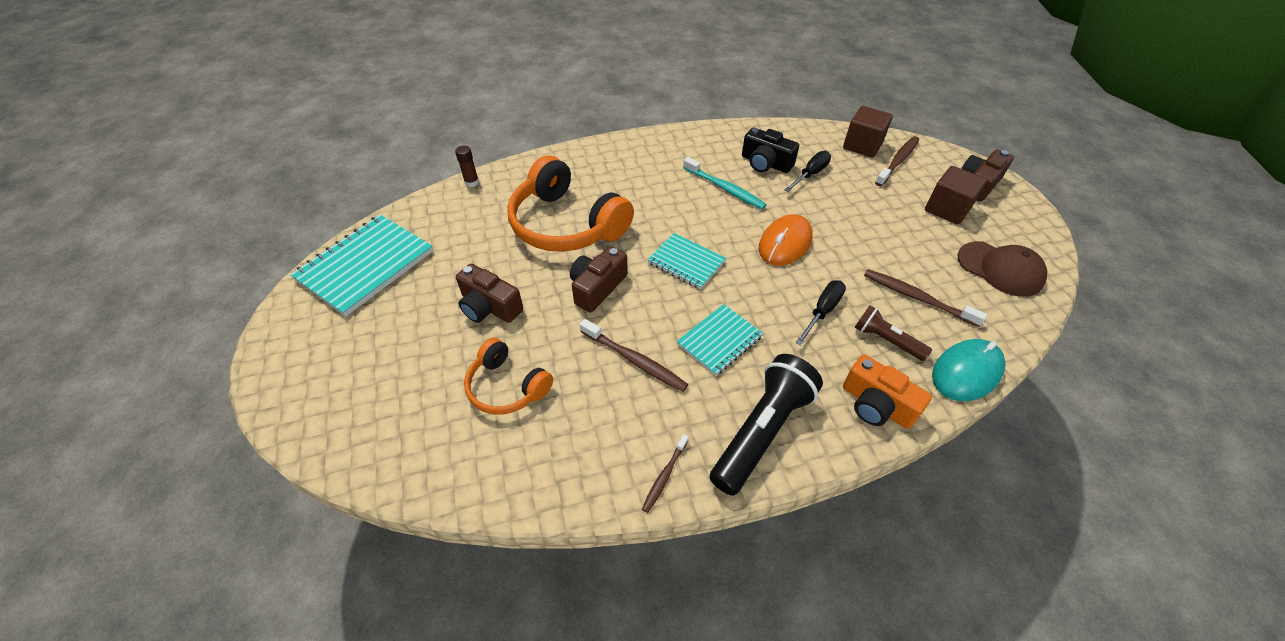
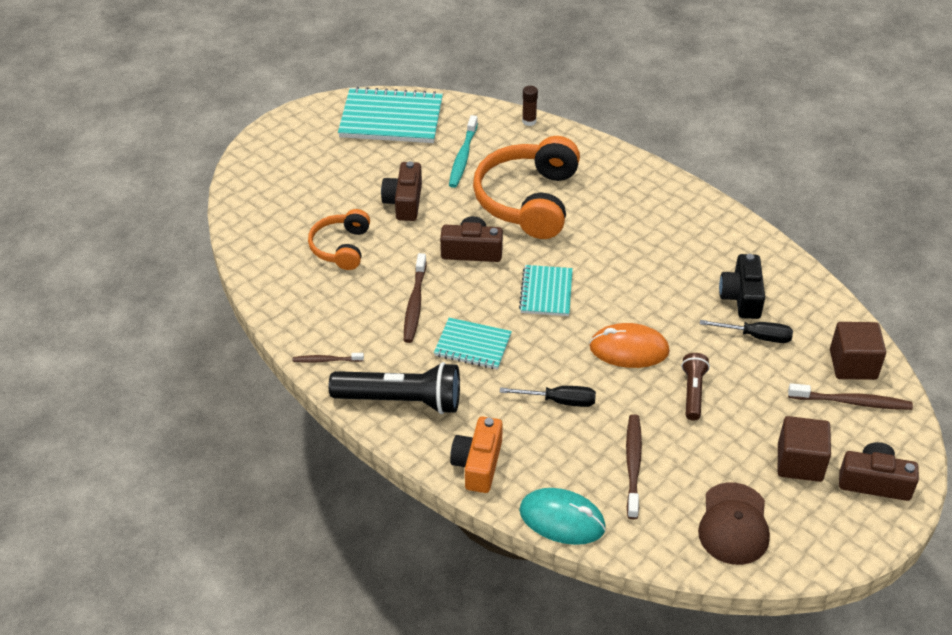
camera: 60 degrees right, 5 degrees down
turquoise toothbrush [683,157,767,209] -> turquoise toothbrush moved to [449,115,478,188]
brown flashlight [855,305,932,361] -> brown flashlight moved to [681,353,710,421]

